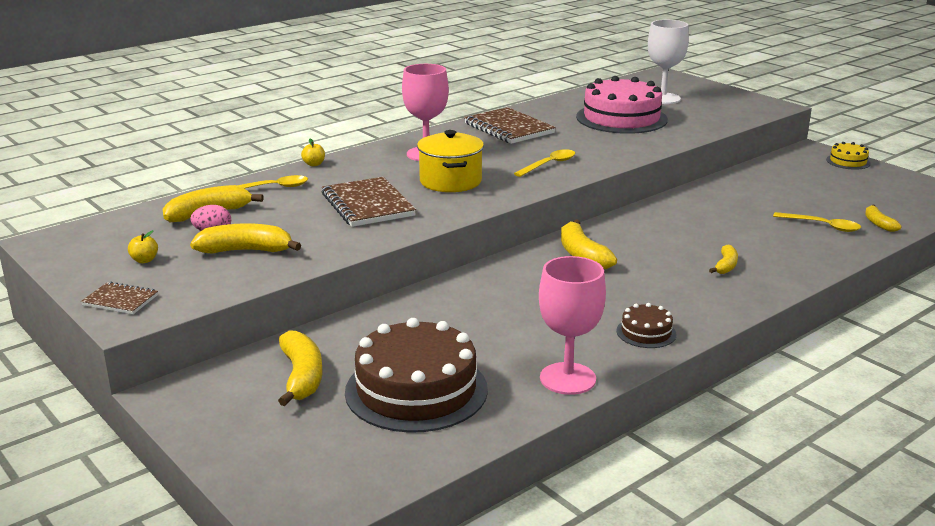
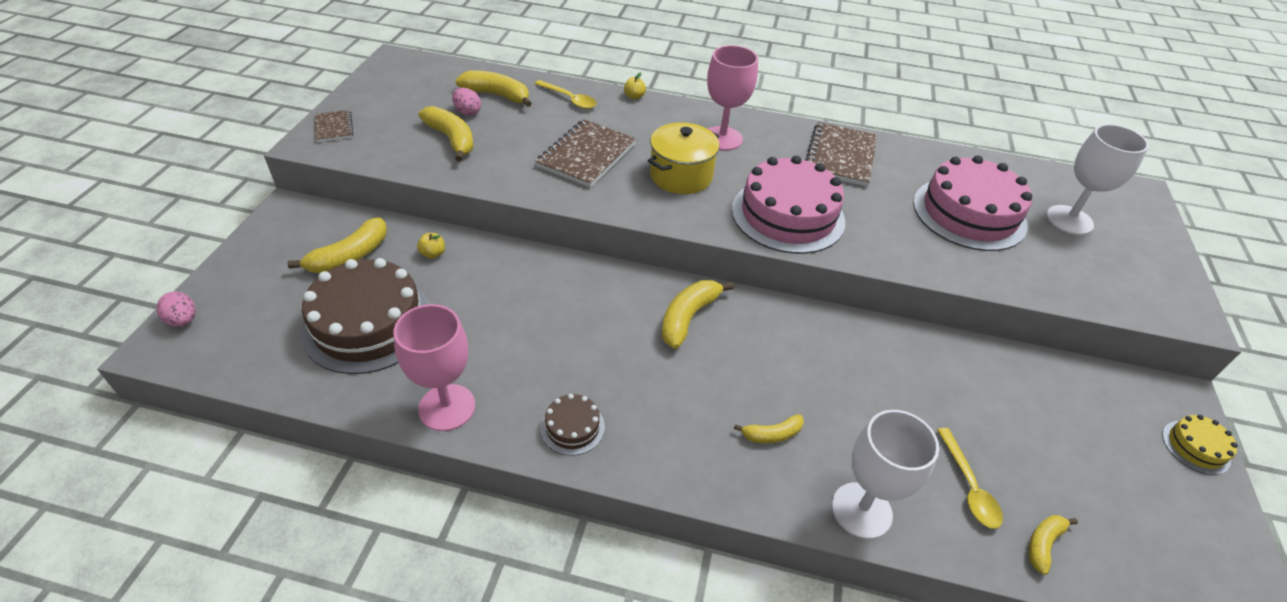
camera: 50 degrees right, 20 degrees up
yellow apple [128,230,158,263] -> yellow apple moved to [417,233,445,259]
yellow spoon [514,149,575,177] -> pink cake [732,156,845,254]
none -> pink egg [156,292,196,327]
none -> white goblet [832,410,939,539]

